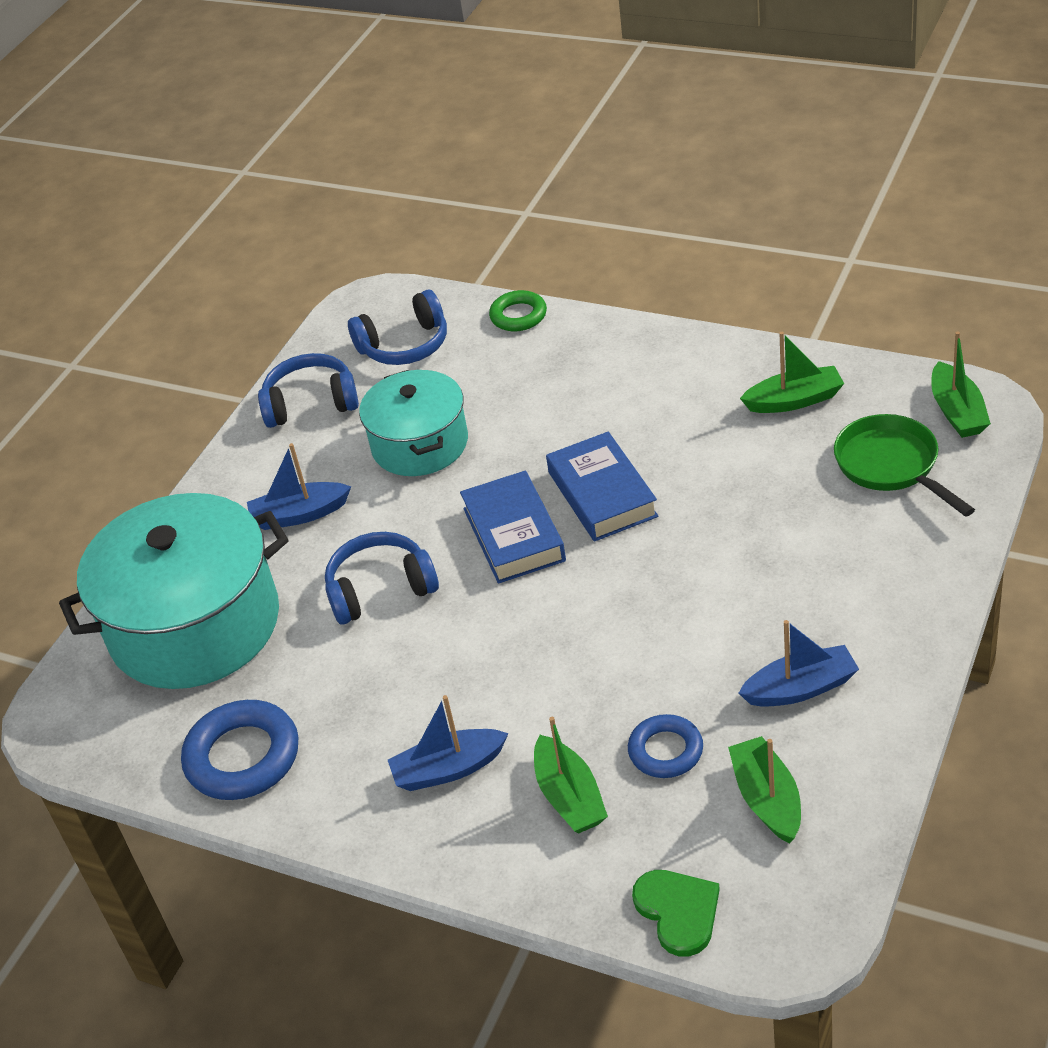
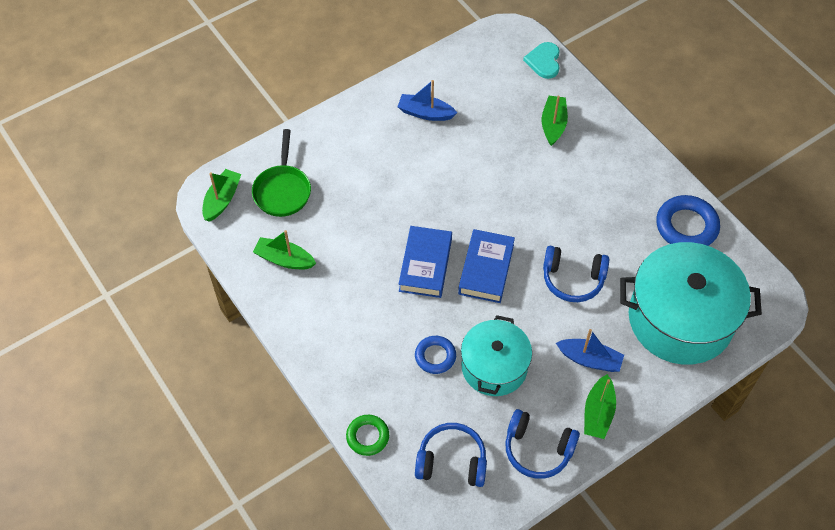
camera: 155 degrees left, 15 degrees up
blue boat [388,695,509,791] -> none
blue ring [628,714,703,778] -> blue ring moved to [415,336,456,374]
green heart [632,870,720,957] -> turquoise heart [523,42,560,79]
green boat [728,736,801,844] -> green boat moved to [584,374,616,439]

